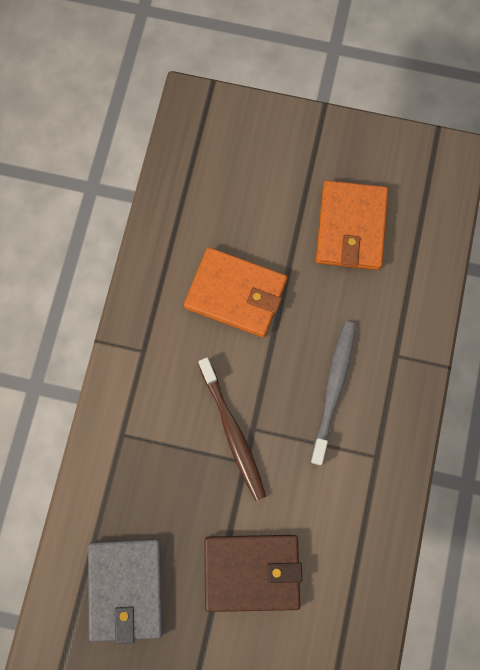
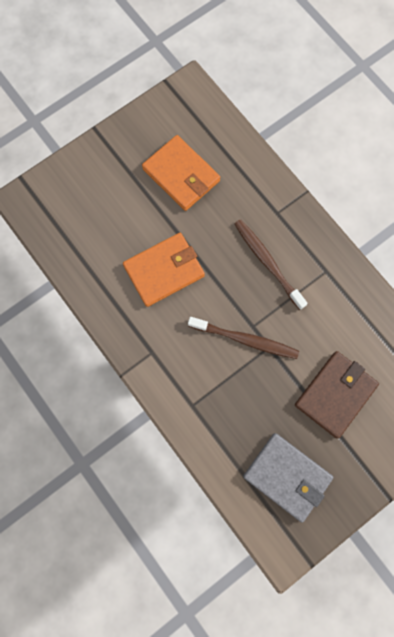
camera: 50 degrees left, 0 degrees up
grey toothbrush [310,321,356,465] -> brown toothbrush [234,219,308,310]

